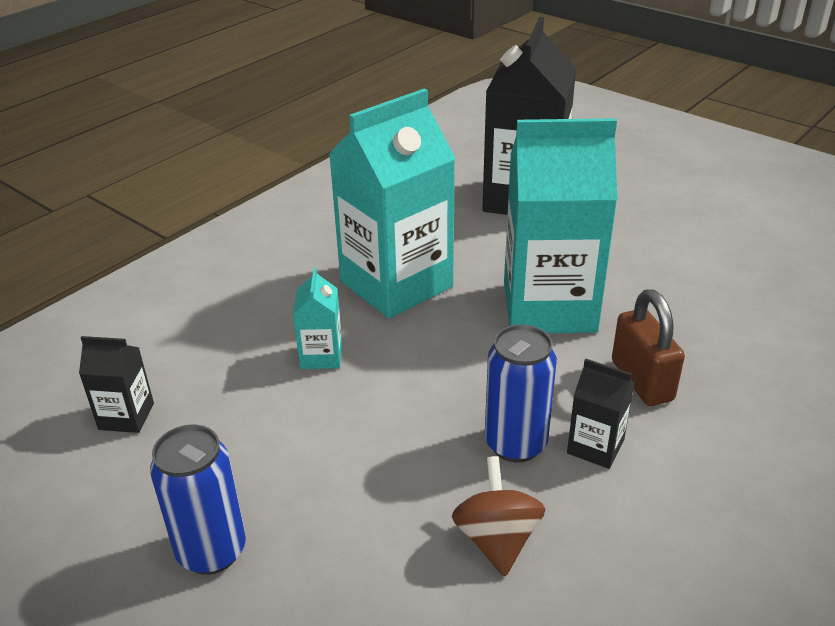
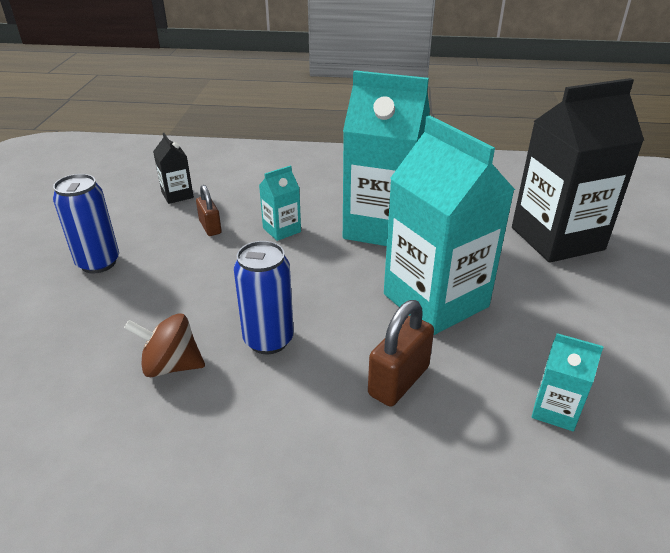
camera: 55 degrees right, 0 degrees up
brown spinning top [452,456,545,576] -> brown spinning top turned 135 degrees counterclockwise [124,313,205,377]
black carton [567,358,635,469] -> none
none -> brown padlock [196,185,222,236]
none -> turquoise carton [532,333,604,431]

